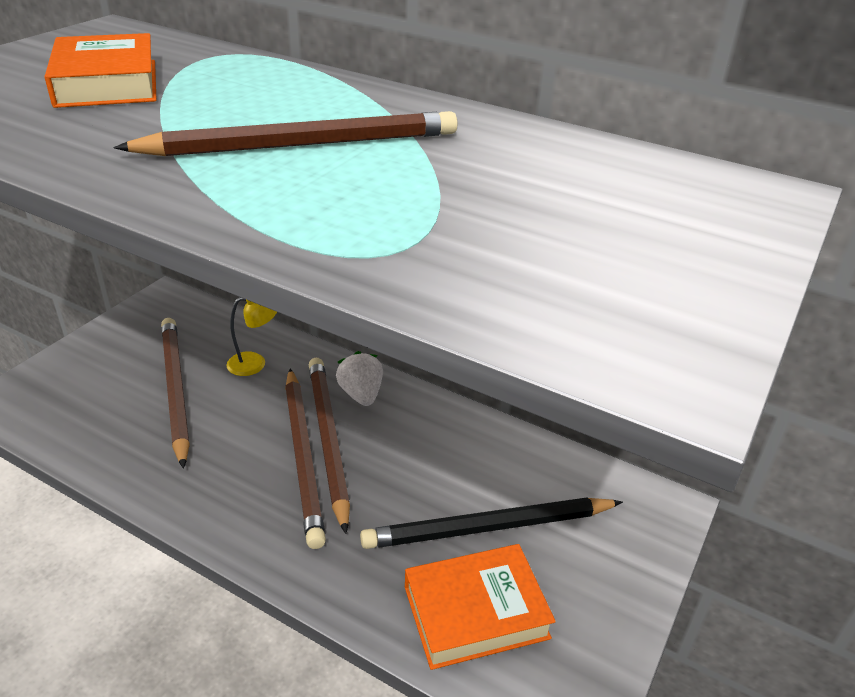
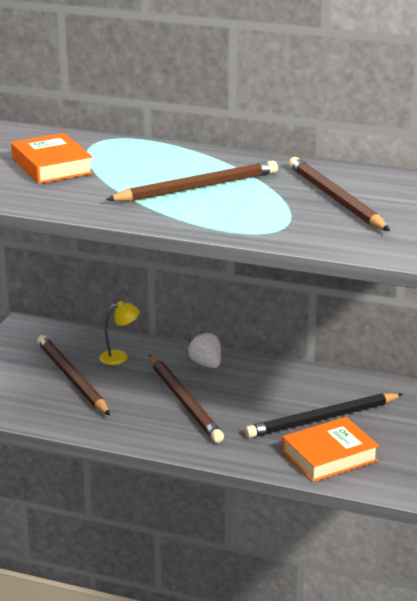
camera: 10 degrees left, 10 degrees down
brown pencil [309,358,350,534] -> brown pencil moved to [289,157,390,231]

